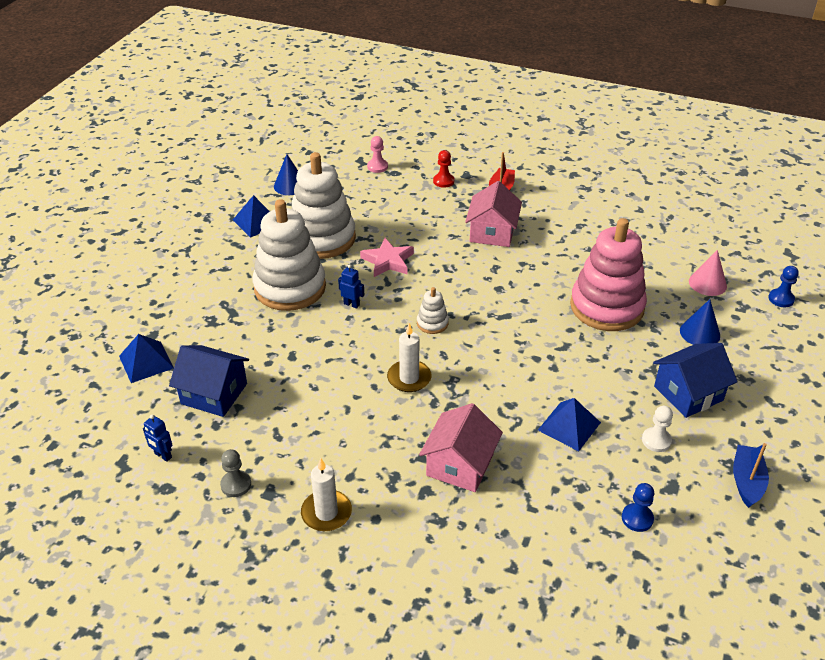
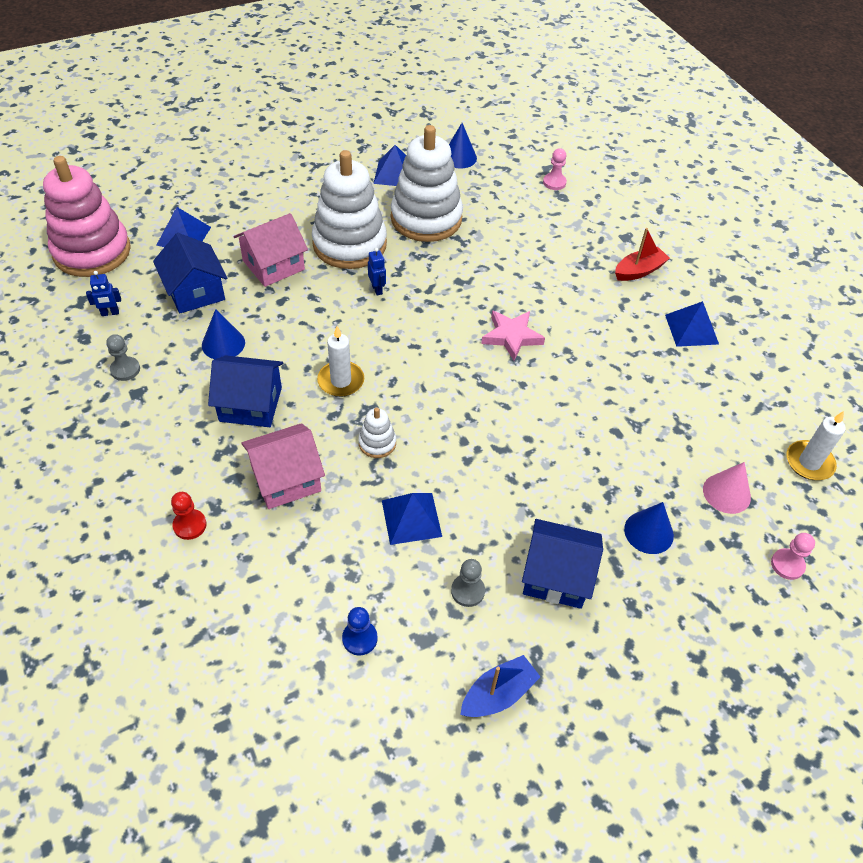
camera: 40 degrees right, 10 degrees up
blue robot [143,414,172,462] -> blue robot turned 90 degrees counterclockwise [86,271,121,316]
white candle [301,458,352,531] -> white candle moved to [786,411,846,480]
pink star [360,238,414,277] -> pink star moved to [481,310,545,361]
white stacking toy [417,287,449,334] -> white stacking toy moved to [358,407,396,458]
red pawn [433,150,454,188] -> red pawn moved to [171,492,207,540]
pink house [465,181,522,247] -> pink house moved to [233,213,308,287]
pink stacking toy [570,218,647,331] -> pink stacking toy moved to [43,156,131,277]
white pawn [642,406,673,452] -> grey pawn [451,559,485,607]
blue pawn [768,266,799,307] -> pink pawn [771,533,815,580]
none -> blue cone [202,309,245,359]
none -> blue house [208,355,283,427]
none -> blue pyramid [665,301,719,347]

